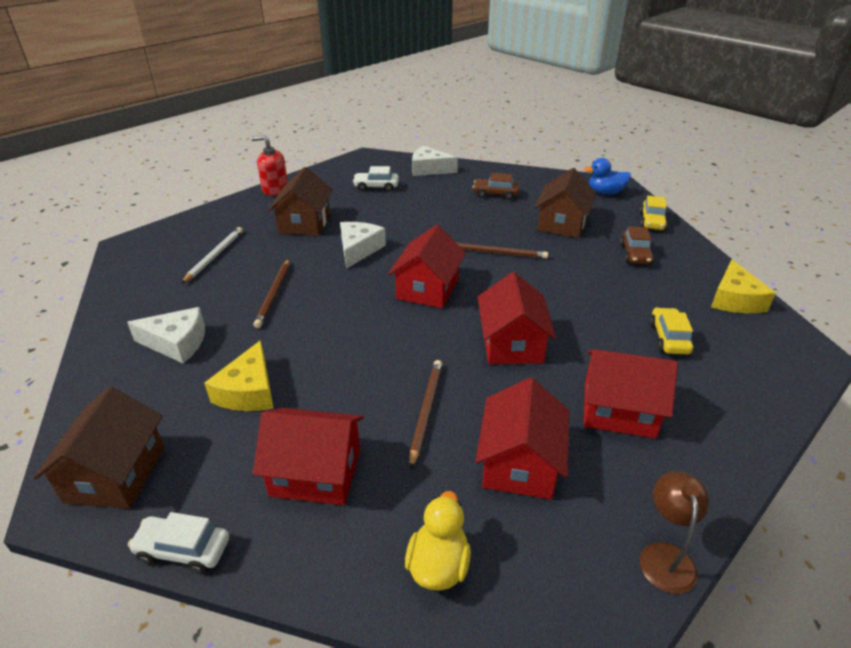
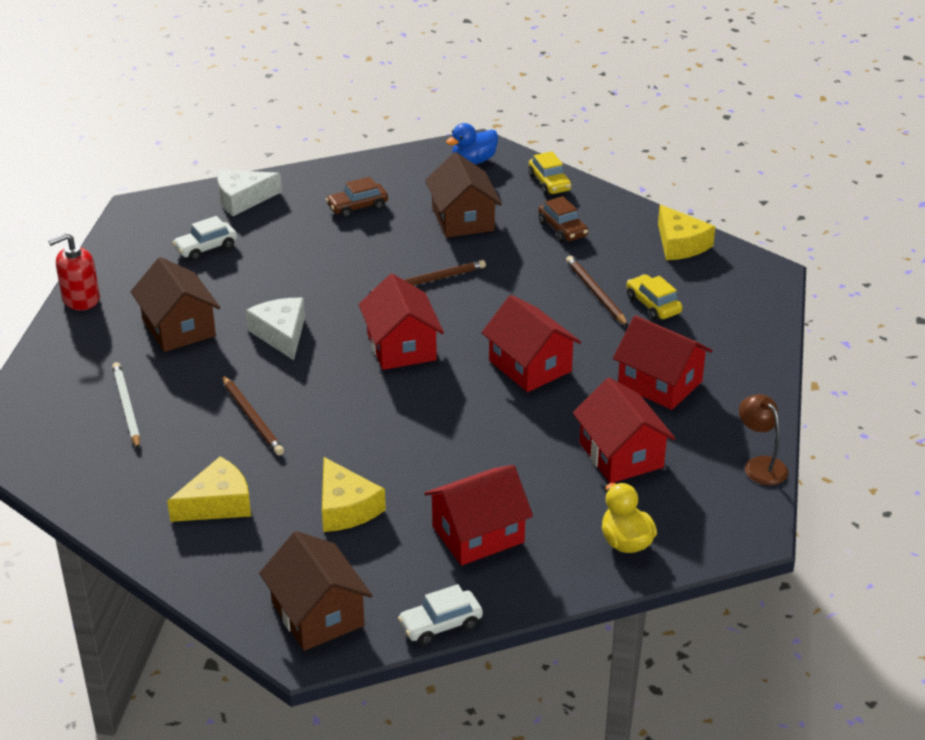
camera: 35 degrees left, 0 degrees up
white cheese [127,307,205,363] -> yellow cheese [167,456,251,522]
brown pencil [410,360,442,469] -> brown pencil moved to [566,256,628,326]
red house [584,349,678,439] -> red house turned 60 degrees clockwise [613,315,713,410]

